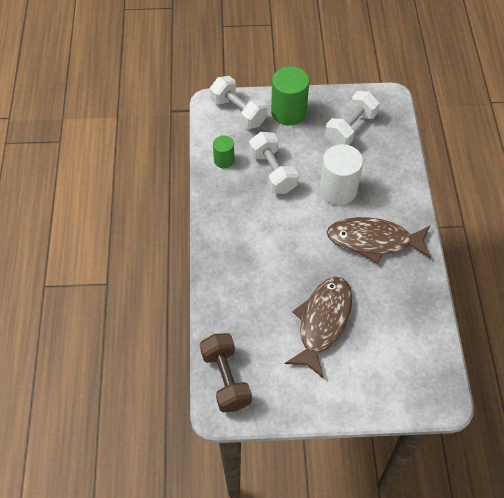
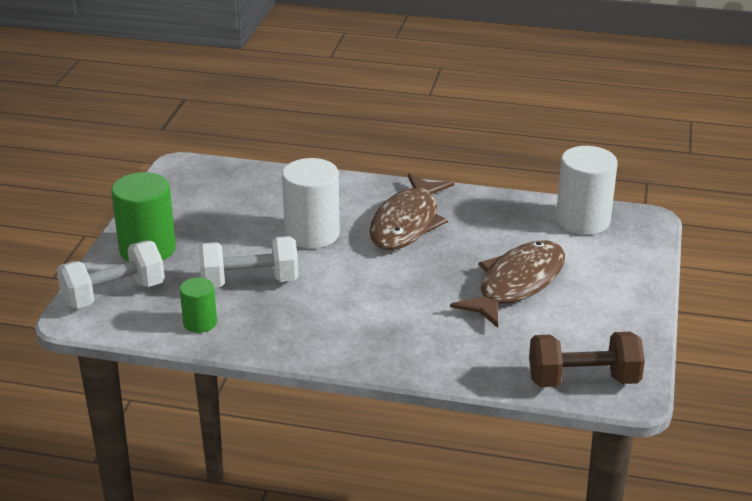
camera: 75 degrees left, 25 degrees down
brown fish [285,277,352,378] -> brown fish turned 90 degrees clockwise [450,240,565,328]
white dumbbell [325,91,380,146] -> none
none -> white cylinder [556,146,618,235]

